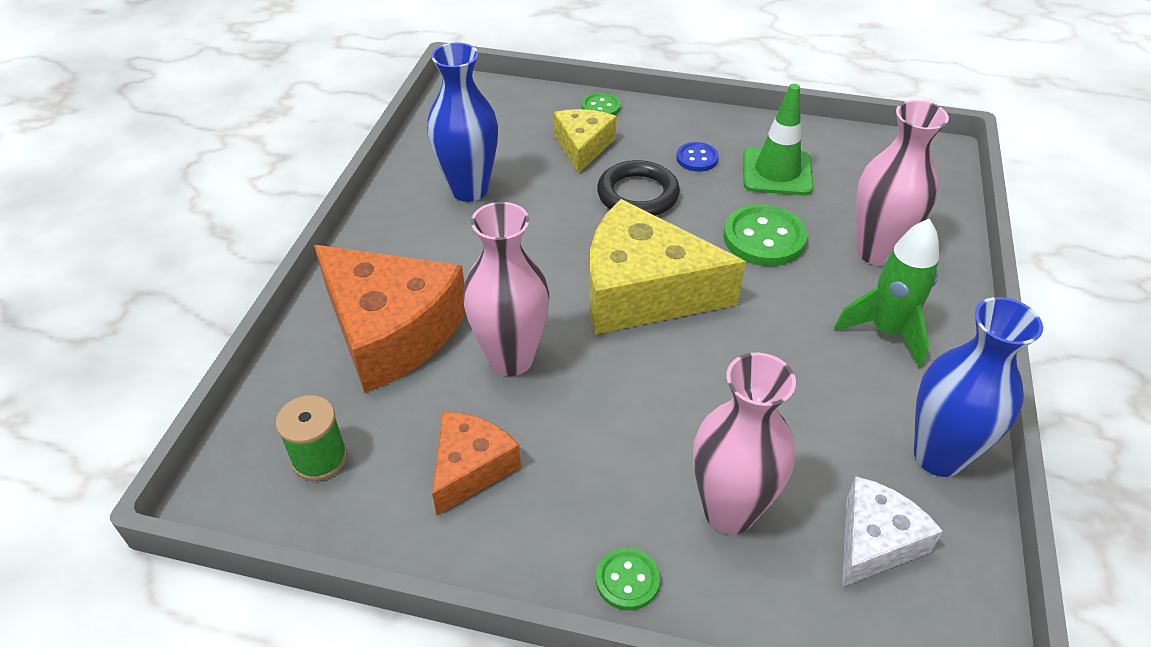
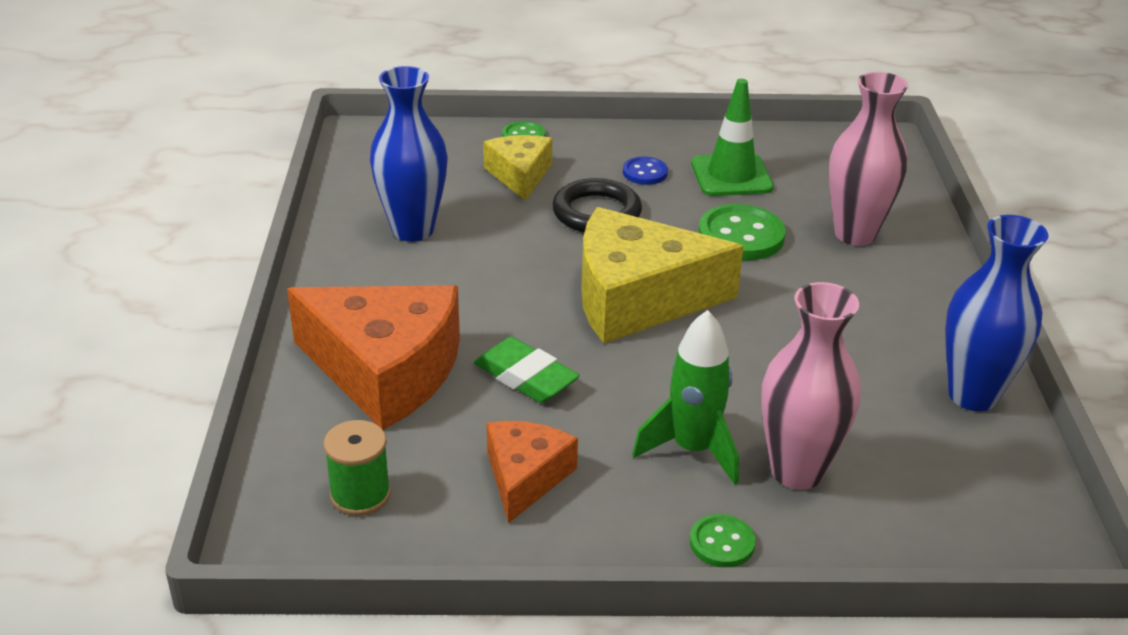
camera: 15 degrees left, 10 degrees down
pink vase [463,202,549,376] -> green eraser [474,337,580,403]
green rocket [834,219,939,369] -> green rocket moved to [632,310,739,485]
white cheese [842,476,943,587] -> none

